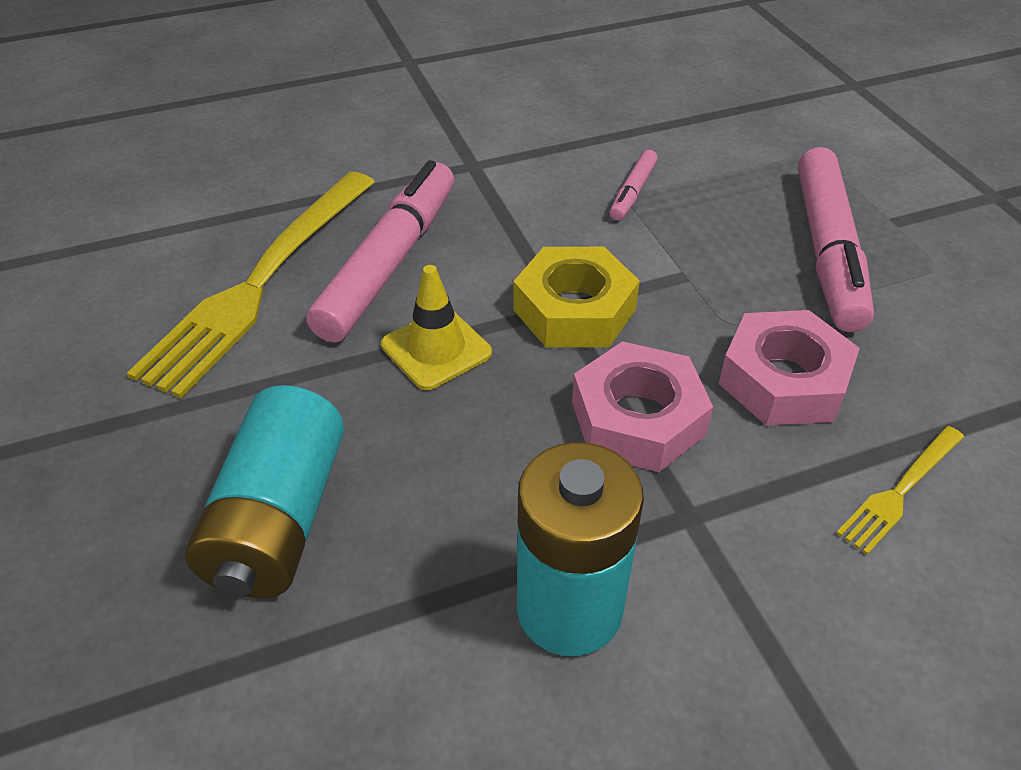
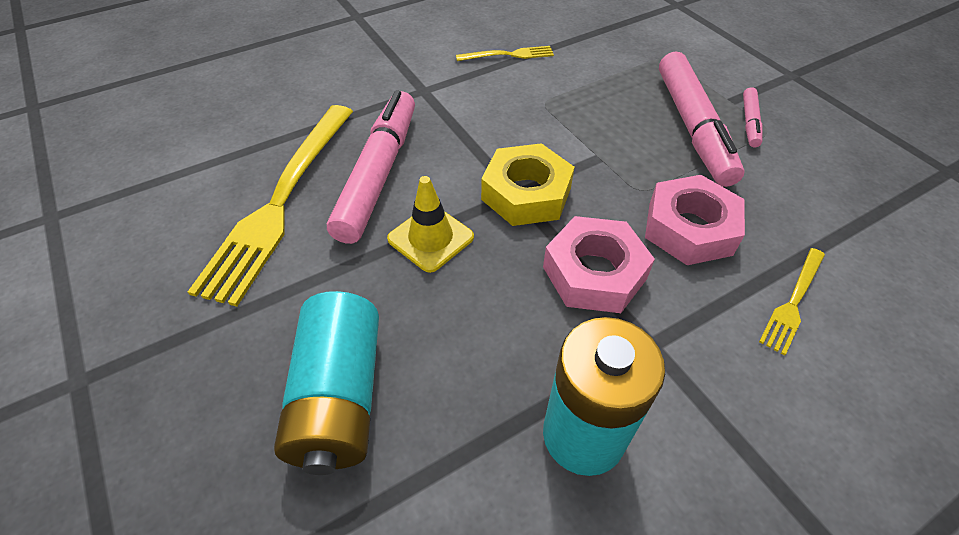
camera: 10 degrees left, 5 degrees up
pink marker [610,150,658,221] -> pink marker moved to [743,87,763,147]
none -> yellow fork [456,46,554,61]

